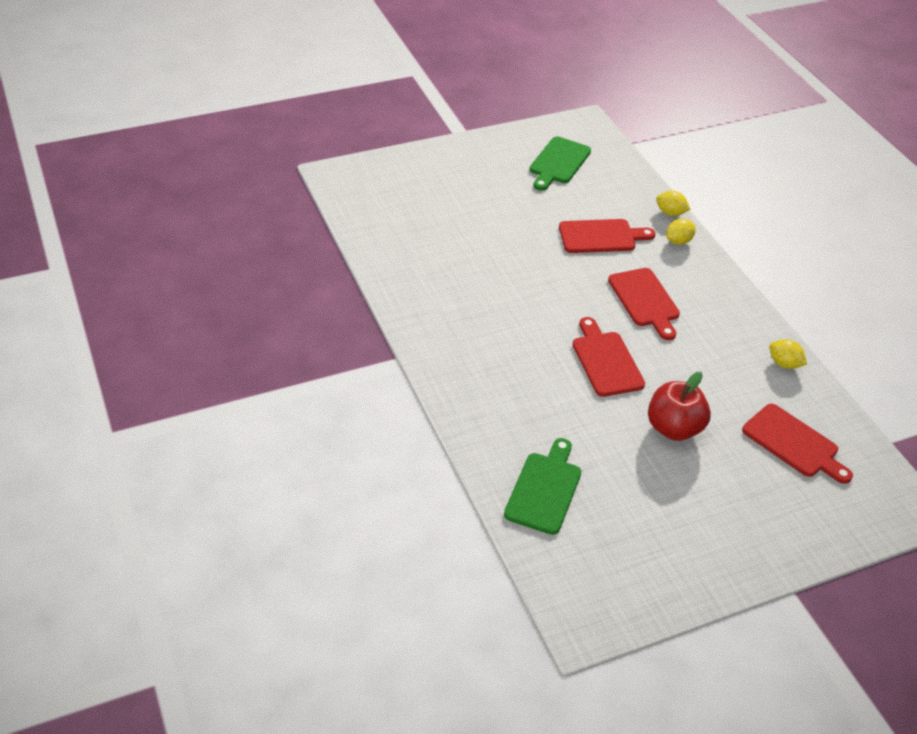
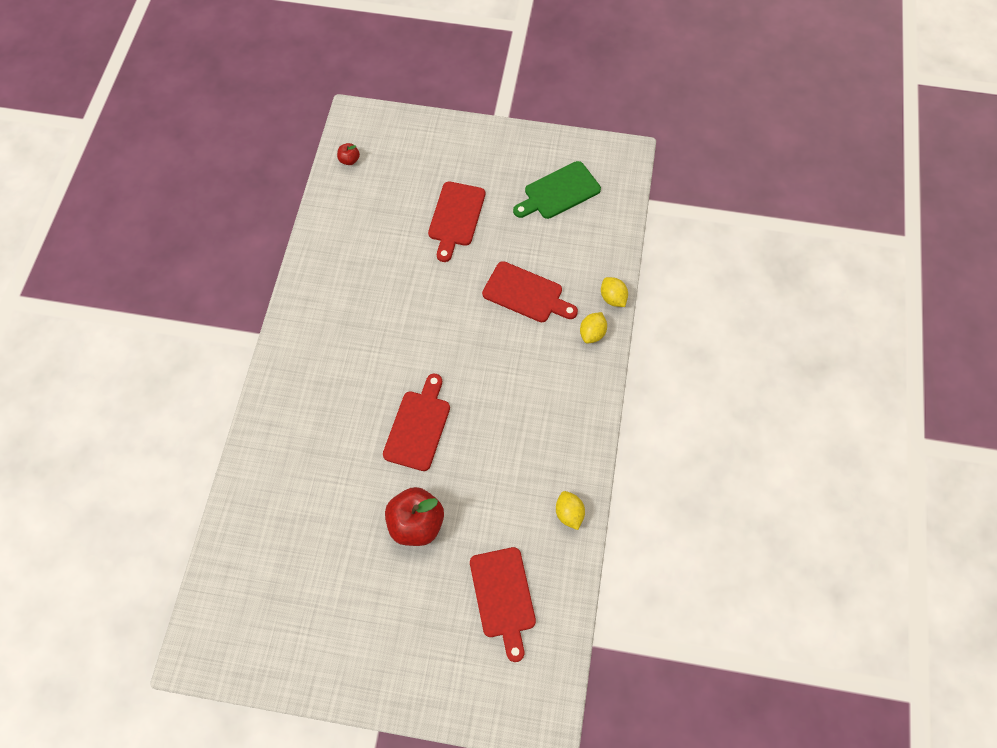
camera: 35 degrees right, 20 degrees up
green cutting board [504,438,581,535] -> none
red cutting board [608,268,680,340] -> red cutting board moved to [428,181,485,262]
yellow lemon [667,218,696,245] -> yellow lemon turned 60 degrees counterclockwise [580,312,607,343]
none -> red apple [337,143,360,165]

